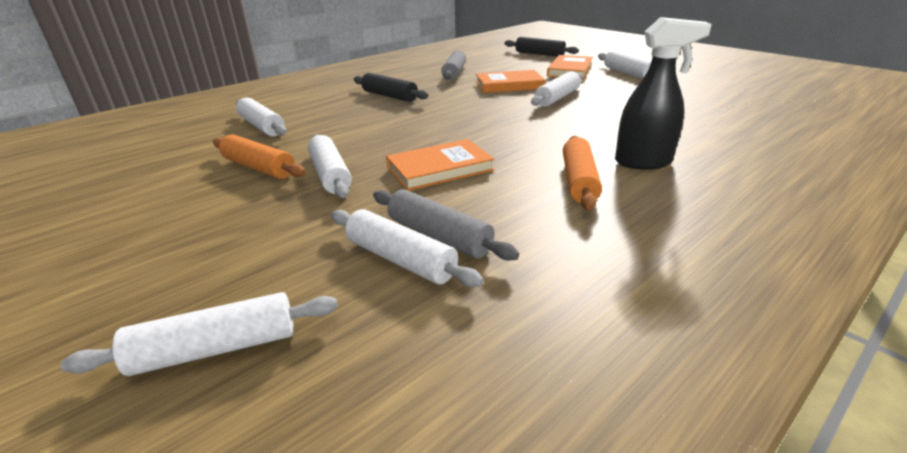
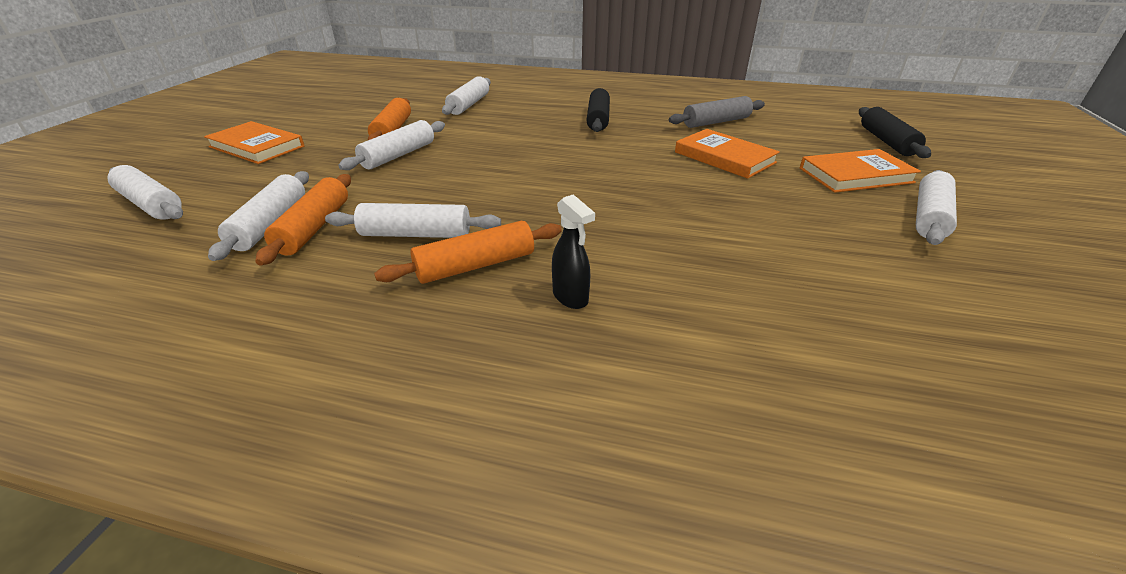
camera: 55 degrees right, 5 degrees up
grey rolling pin [373,189,519,261] -> orange rolling pin [255,174,351,266]
orange book [386,139,494,191] -> orange book moved to [204,121,304,164]
white rolling pin [531,71,582,107] -> white rolling pin moved to [325,203,501,238]
black spray bottle [615,17,712,170] -> black spray bottle [552,194,595,309], size x0.57

